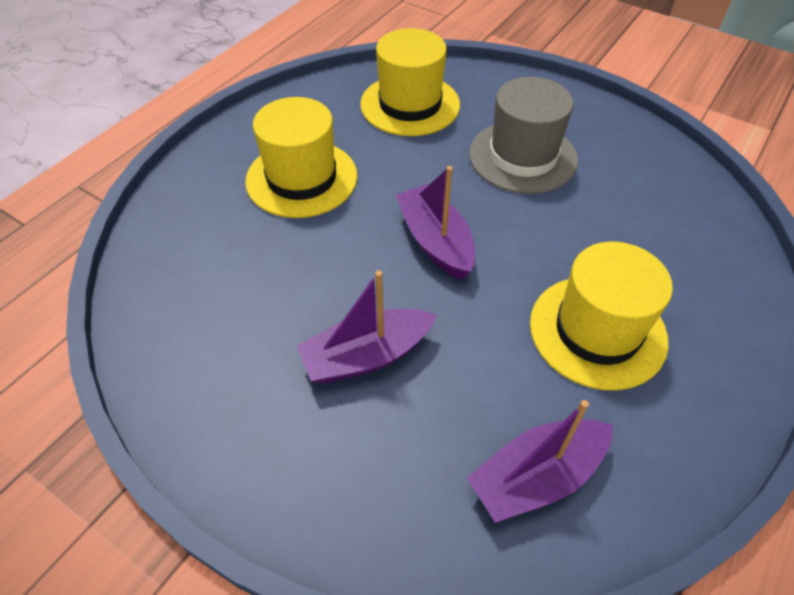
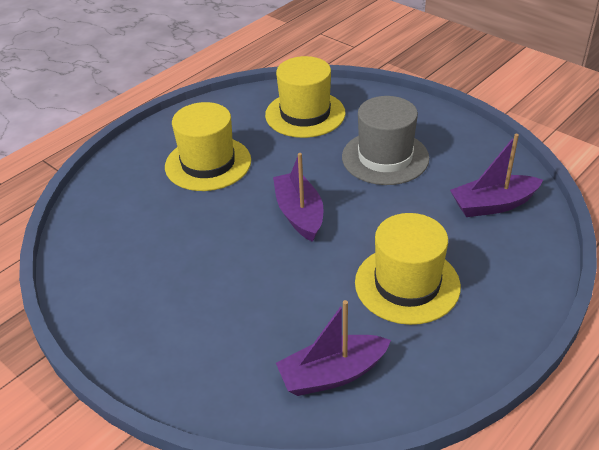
camera: 10 degrees right, 10 degrees down
purple boat [297,270,436,384] -> purple boat moved to [450,134,543,217]

